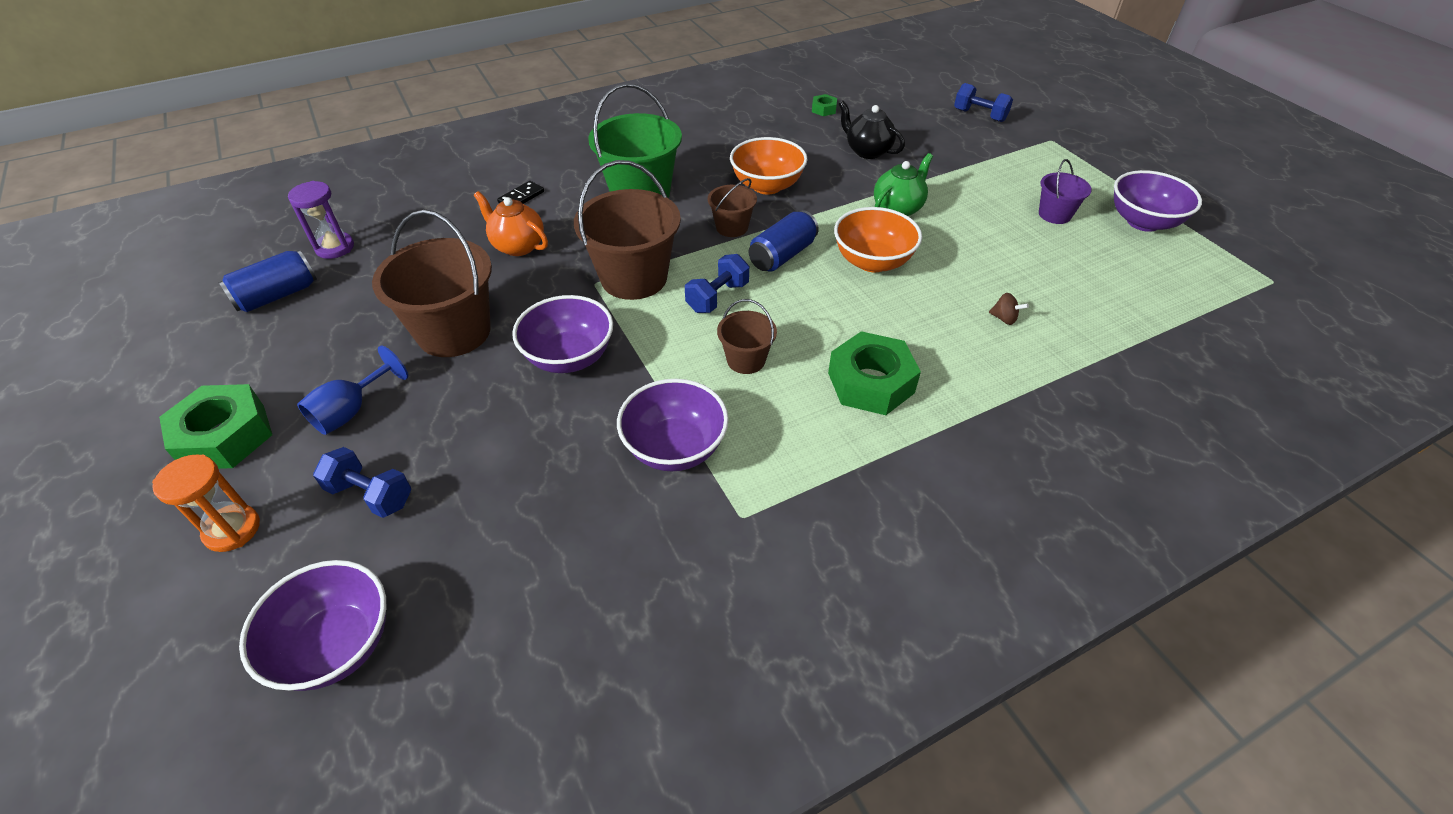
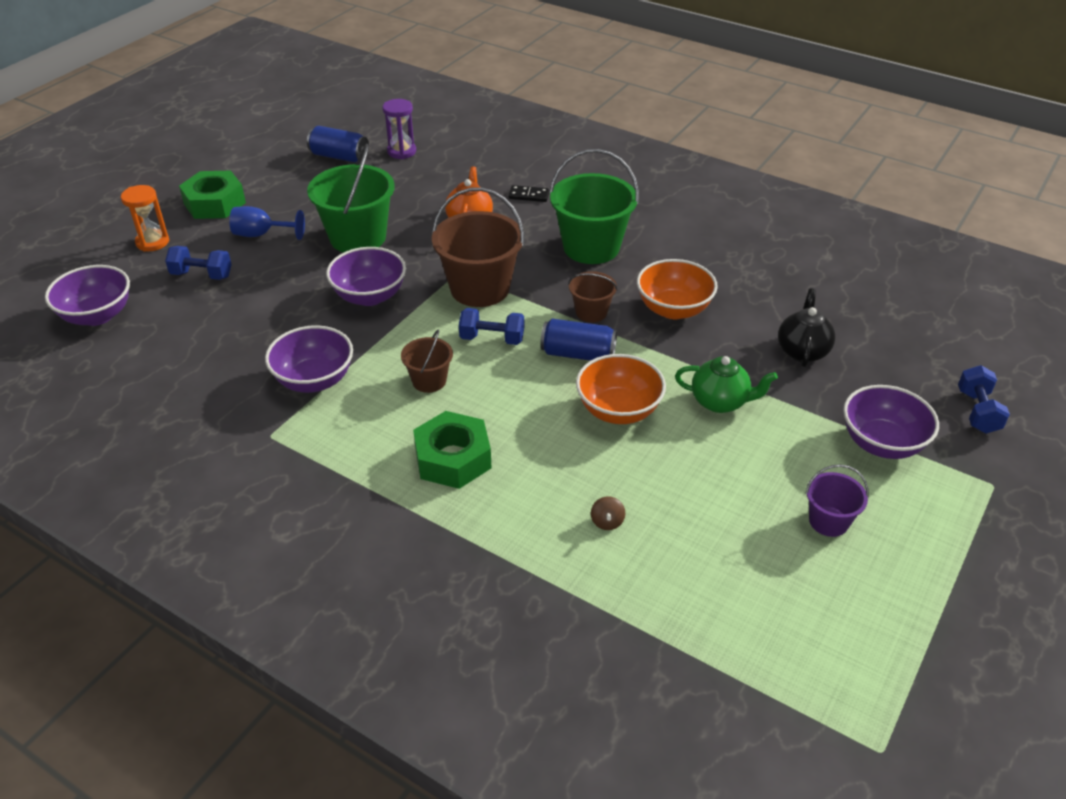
camera: 60 degrees right, 5 degrees down
blue dumbbell [313,447,411,518] -> blue dumbbell turned 75 degrees counterclockwise [165,246,232,280]
brown bucket [372,210,492,357] -> green bucket [307,144,395,253]
green nut [812,94,837,116] -> none
purple bowl [1114,170,1202,232] -> purple bowl moved to [843,385,939,459]

